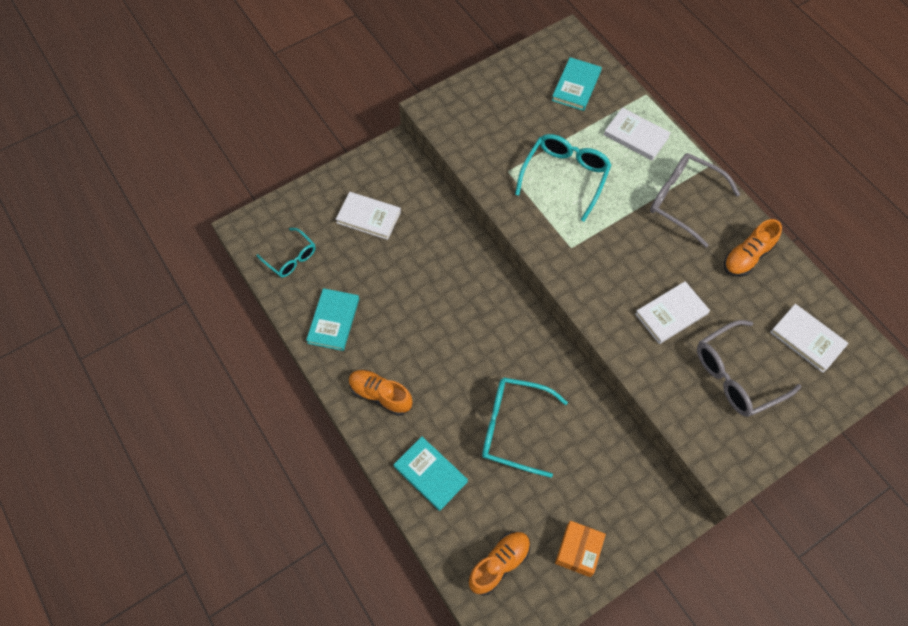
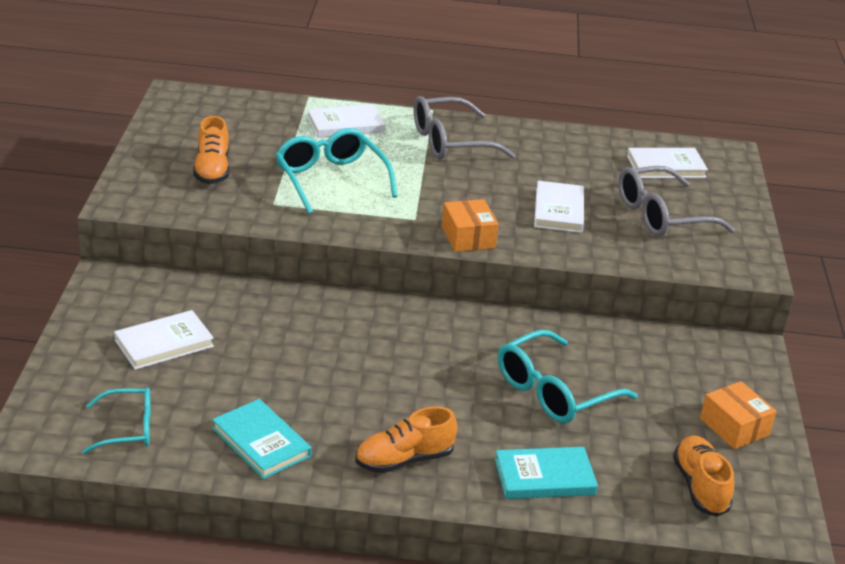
camera: 55 degrees left, 30 degrees down
turquoise book [552,57,602,111] -> none
grey glasses [697,320,801,417] -> grey glasses turned 60 degrees clockwise [618,166,735,237]
orange shoe [724,219,782,277] -> orange shoe moved to [193,116,229,184]
none -> orange box [442,199,499,252]

